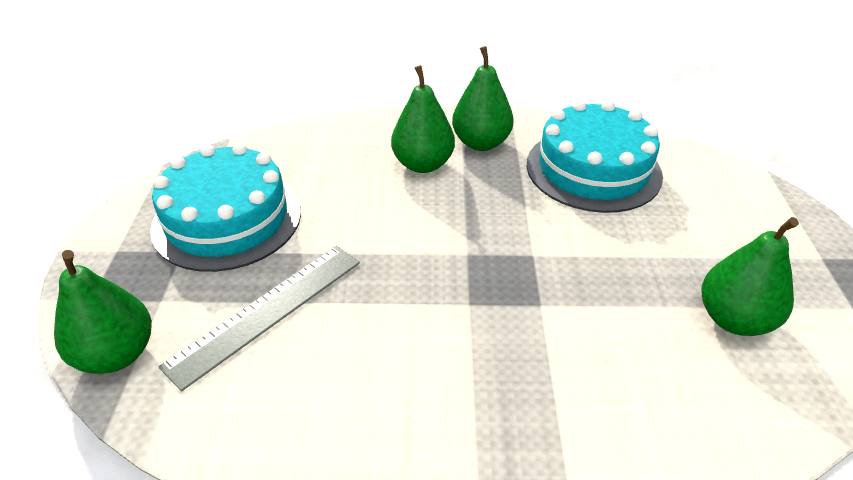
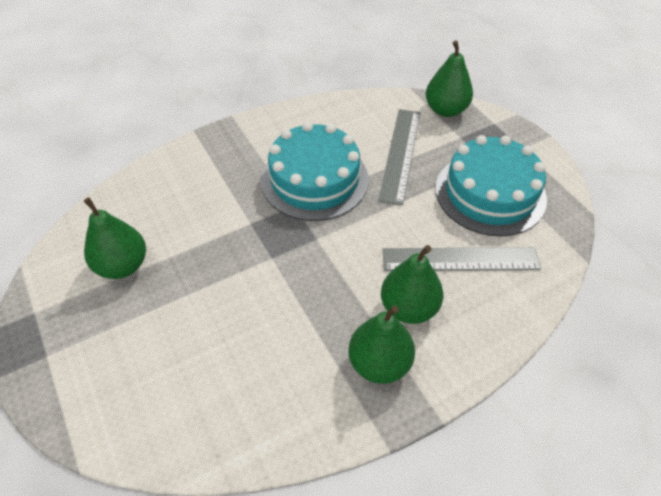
camera: 150 degrees right, 10 degrees up
turquoise cake [527,100,663,213] -> turquoise cake moved to [261,122,369,221]
none -> grey ruler [382,247,541,271]

